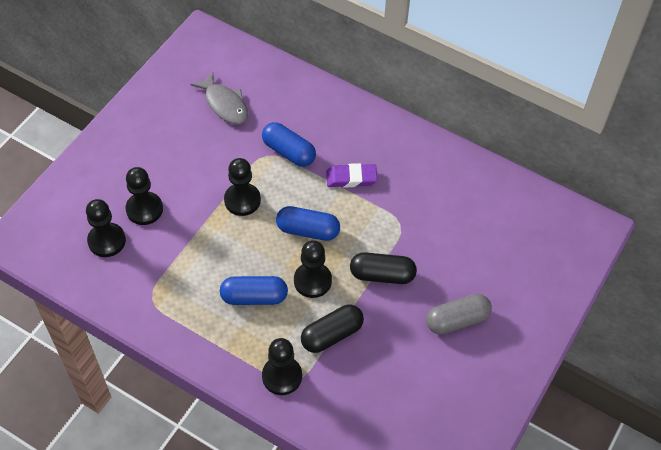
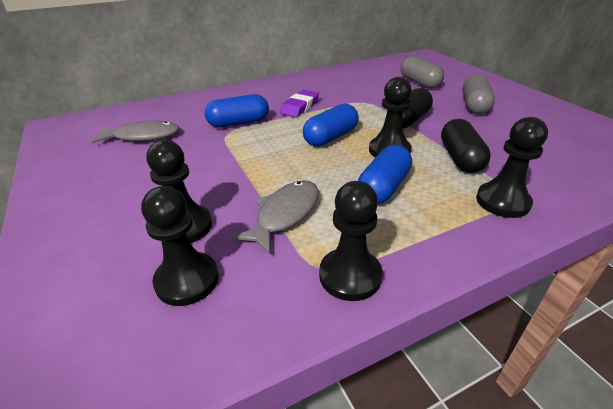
camera: 55 degrees left, 20 degrees down
black pawn [224,158,261,216] -> black pawn moved to [319,181,383,301]
none -> grey fish [232,180,319,254]
none -> grey capsule [400,56,444,88]

